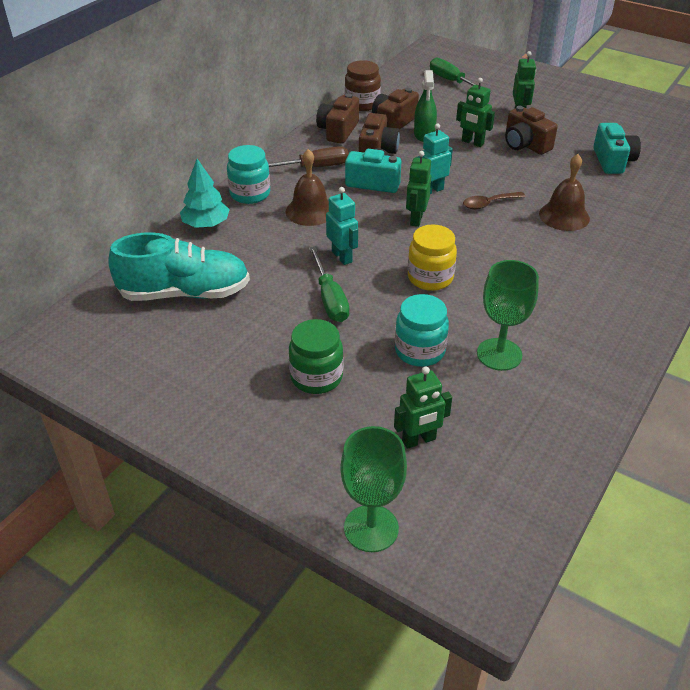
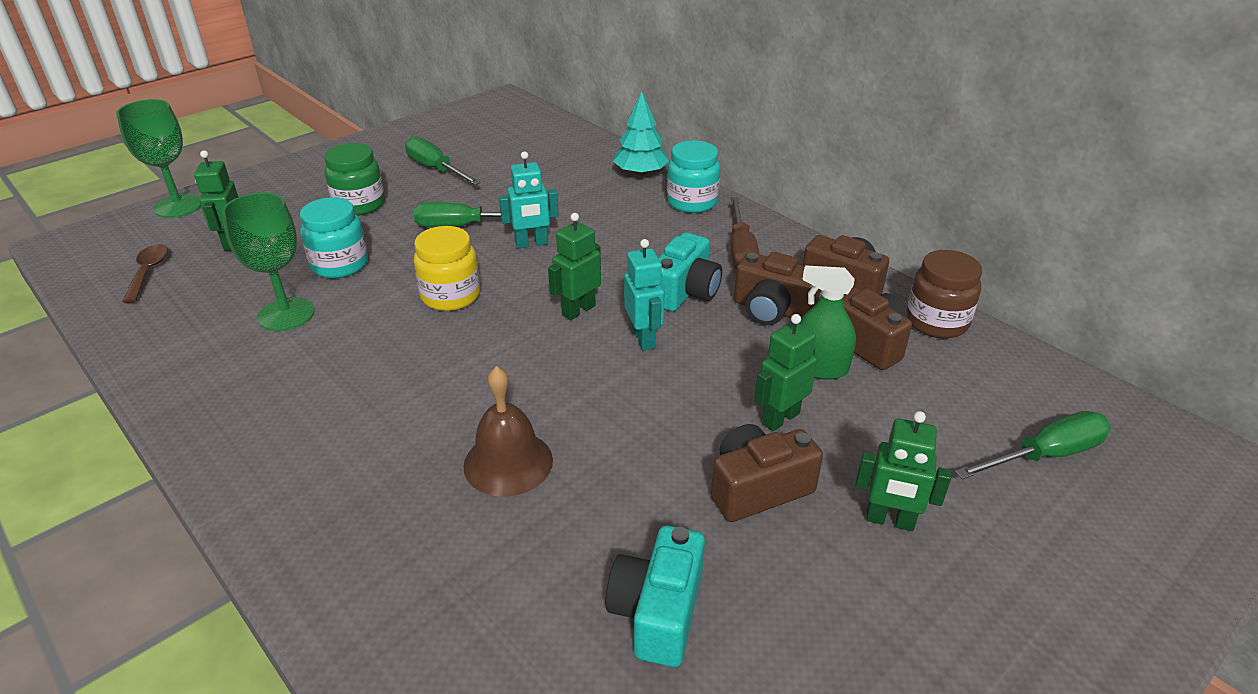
camera: 105 degrees right, 5 degrees down
turquoise shoe [108,233,250,301] -> none
brown bell [286,149,329,226] -> none
green robot [406,151,431,227] -> green robot turned 75 degrees counterclockwise [548,213,601,320]
brown spoon [463,192,526,209] -> brown spoon moved to [122,244,168,303]
turquoise camera [593,123,641,174] -> turquoise camera turned 90 degrees clockwise [606,526,705,667]
none -> green screwdriver [405,136,481,185]

